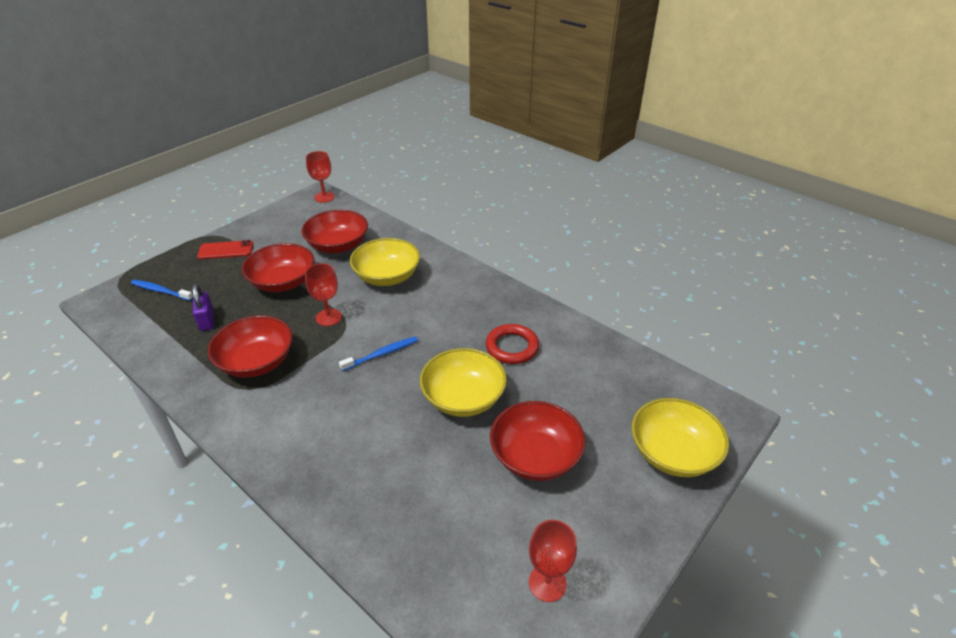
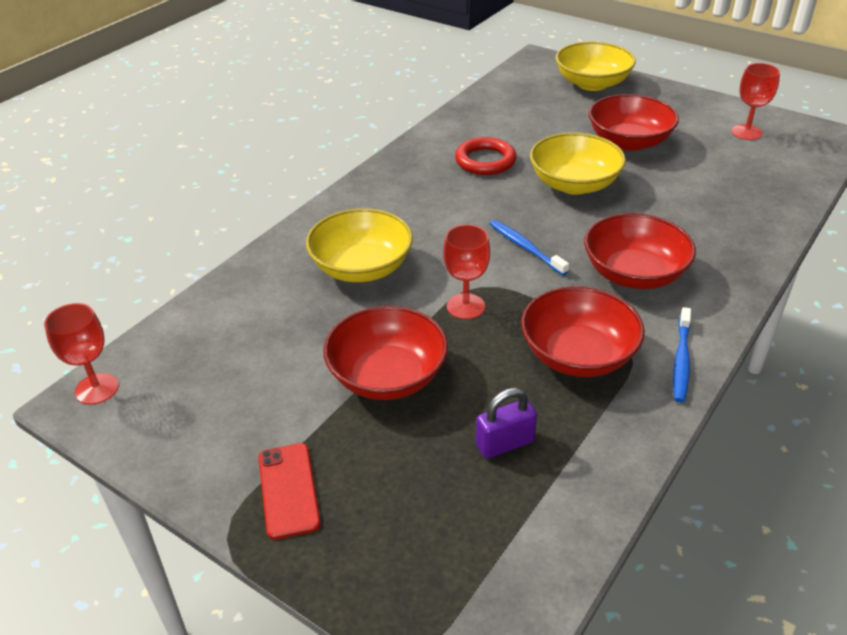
camera: 95 degrees left, 0 degrees up
blue toothbrush [131,280,193,301] -> blue toothbrush moved to [673,307,691,402]
red bowl [301,210,368,253] -> red bowl moved to [584,213,696,289]

